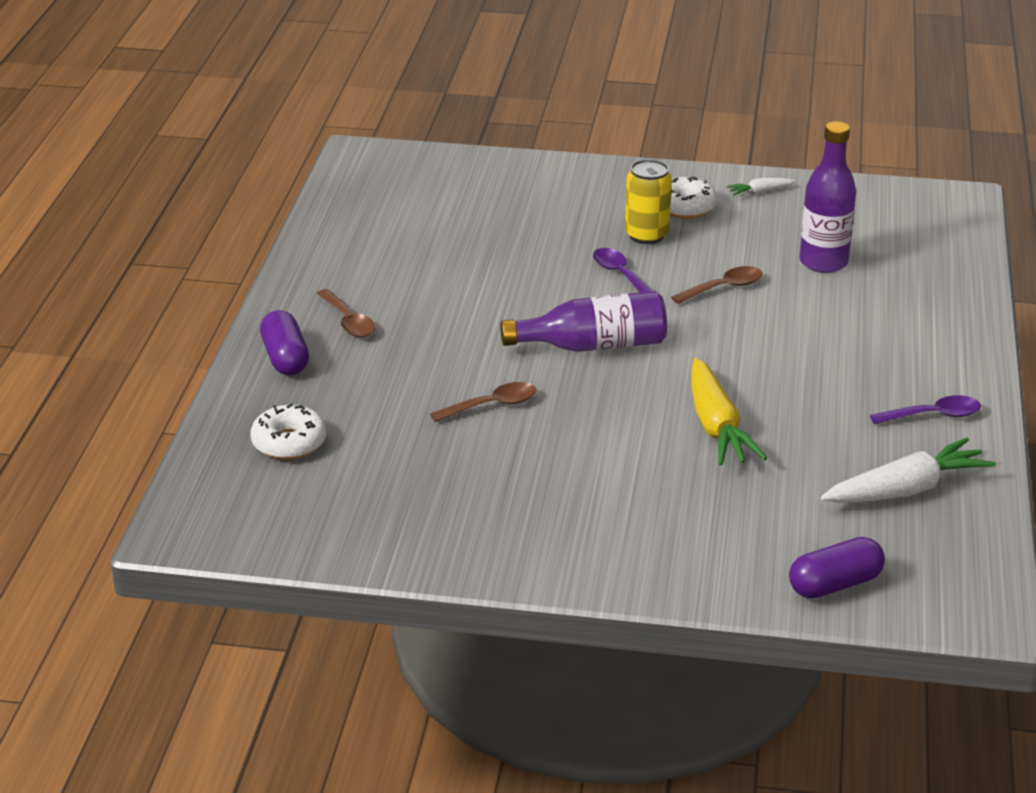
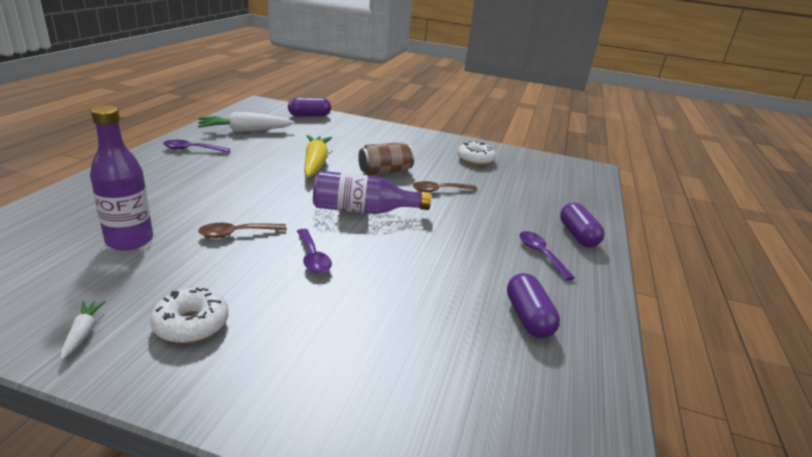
camera: 175 degrees left, 5 degrees down
white donut [250,404,327,460] -> white donut moved to [457,141,496,165]
brown spoon [316,289,375,337] -> purple spoon [519,231,575,281]
yellow can [625,159,672,244] -> none
white carrot [727,178,795,195] -> white carrot turned 90 degrees counterclockwise [61,301,106,360]
none -> brown can [358,142,414,175]
none -> purple capsule [507,273,560,338]

